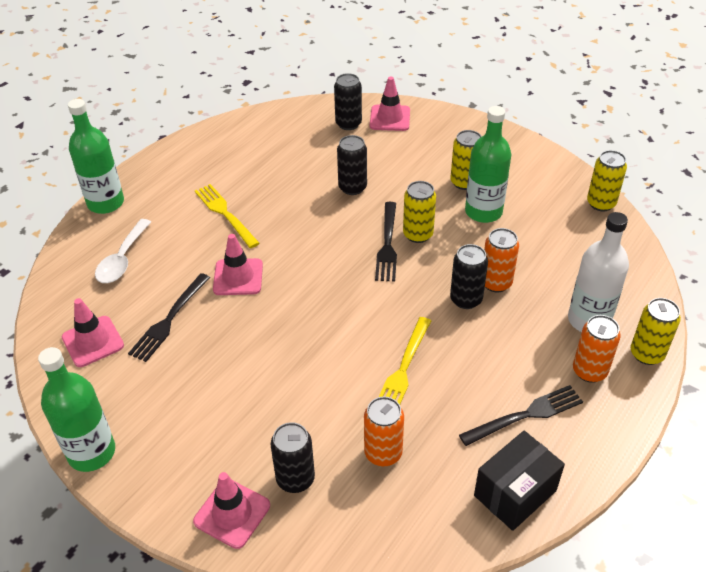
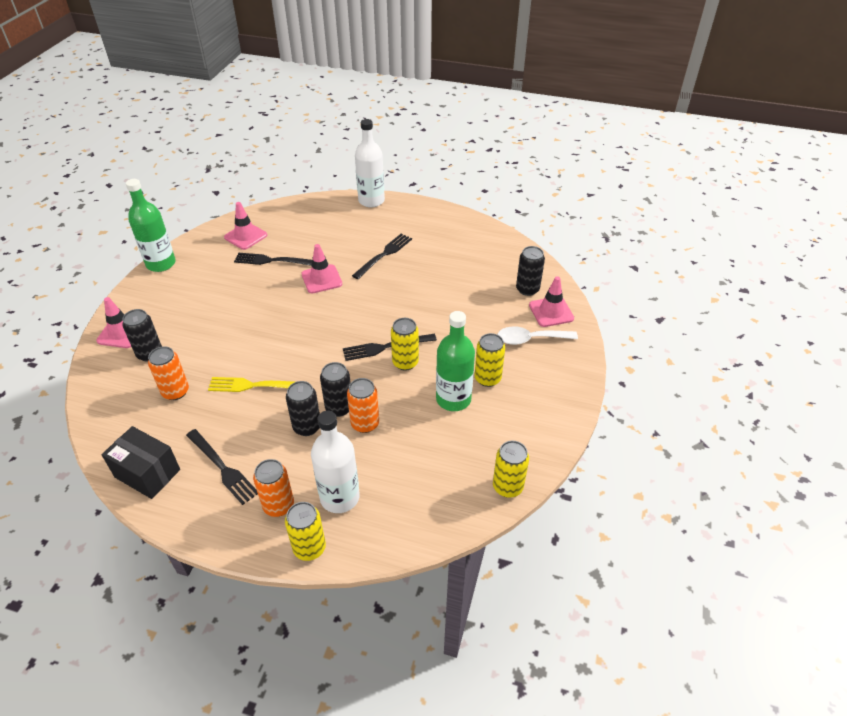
camera: 70 degrees right, 0 degrees up
green bottle [68,99,124,214] -> white bottle [355,119,385,207]
white spoon [95,219,151,283] -> white spoon moved to [497,326,578,345]
yellow fork [195,184,260,248] -> black fork [352,234,412,279]
black can [337,135,367,195] -> black can moved to [286,381,320,436]

